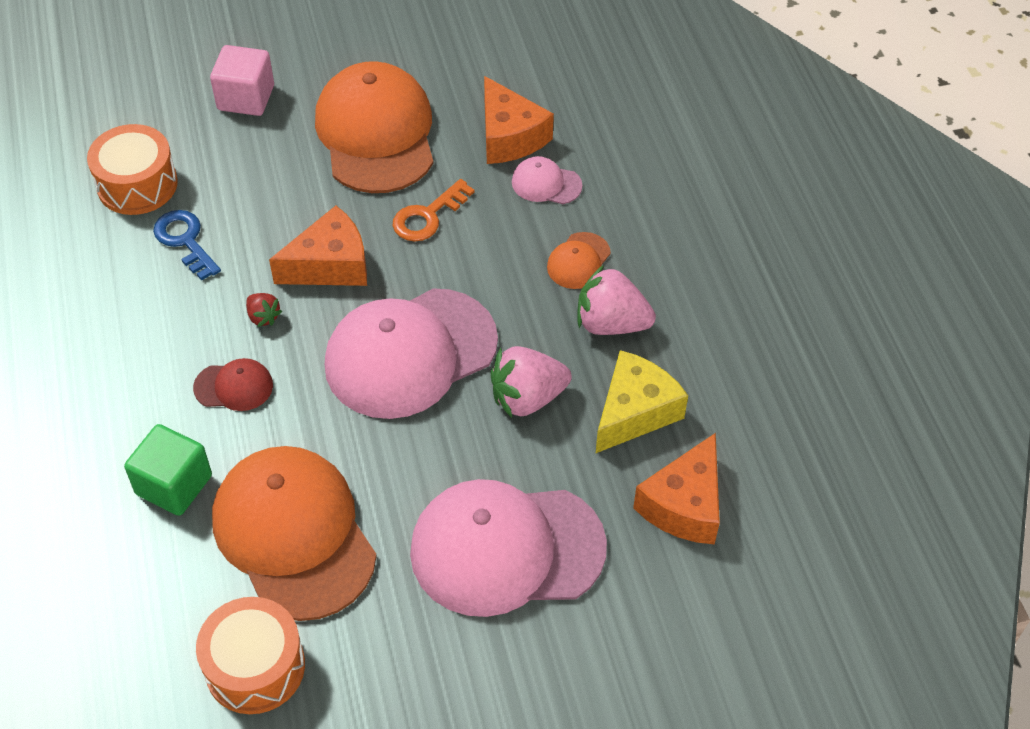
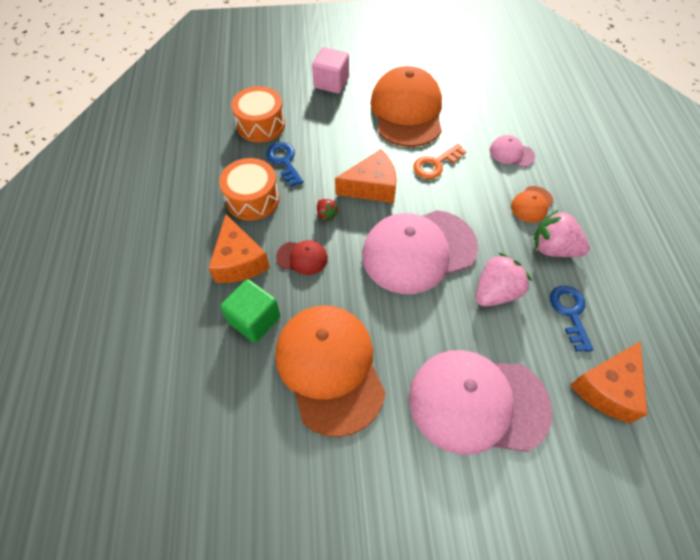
camera: 10 degrees right, 5 degrees up
orange drum [196,597,305,714] -> orange drum moved to [219,158,280,221]
orange cheese [484,76,554,164] -> orange cheese moved to [208,214,270,283]
pink strawberry [491,346,572,418] -> pink strawberry turned 150 degrees clockwise [475,252,532,307]
yellow cheese [595,350,688,454] -> blue key [550,286,593,352]

